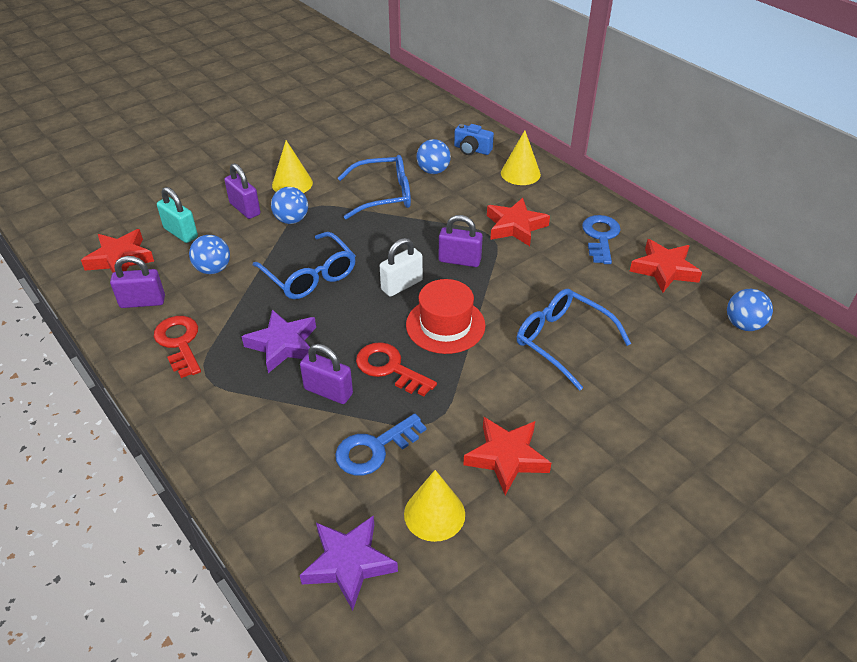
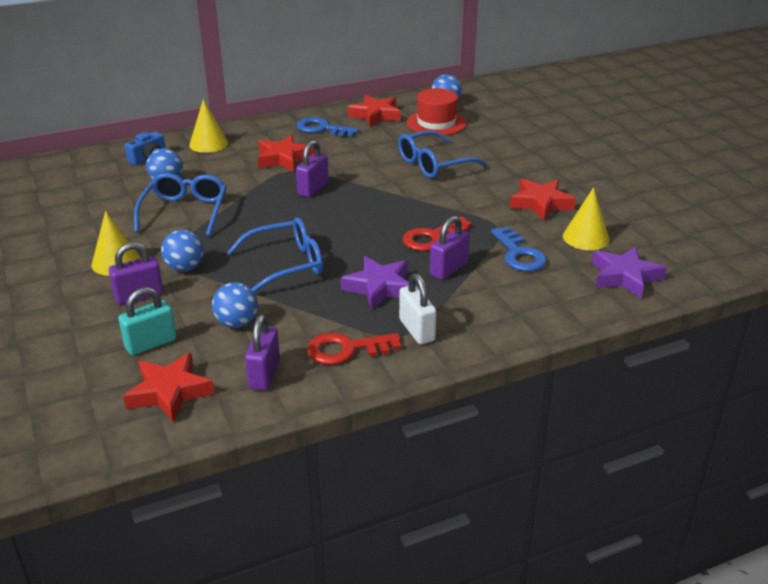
camera: 75 degrees left, 10 degrees down
white padlock [380,238,423,297] -> white padlock moved to [399,273,437,344]
red hat [406,279,486,354] -> red hat moved to [407,88,466,136]

